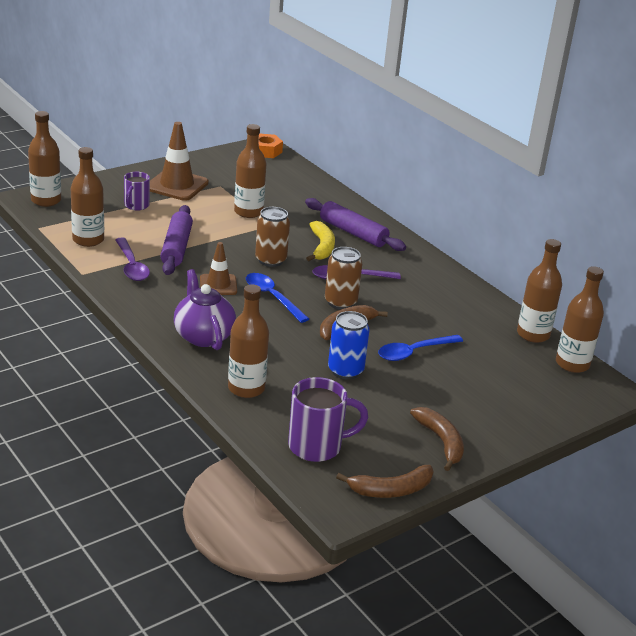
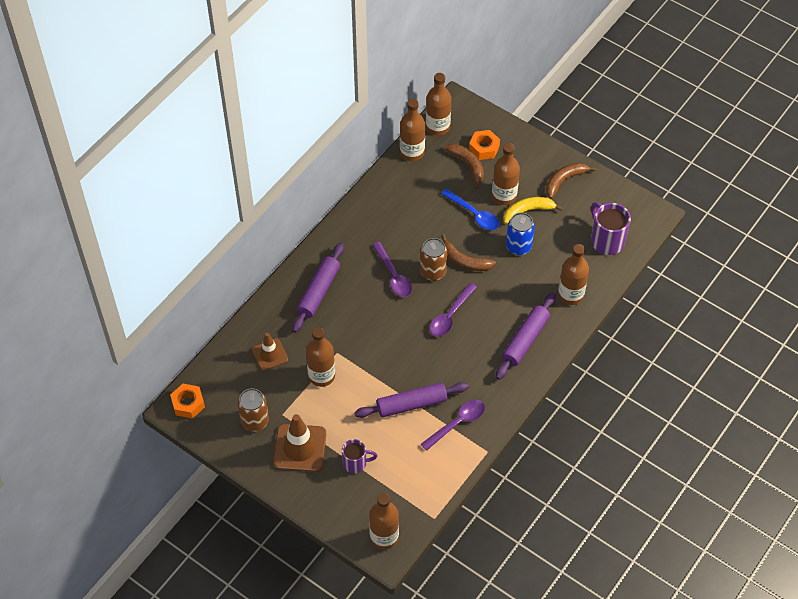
camera: 105 degrees left, 25 degrees up
brown bottle [70,147,104,247] -> brown bottle moved to [492,143,520,205]
purple teapot [174,269,236,350] -> purple rolling pin [496,293,556,380]
brown traffic cone [200,242,237,295] -> brown traffic cone moved to [252,333,288,371]
blue spoon [246,273,309,323] -> purple spoon [430,283,477,337]
brown can [255,207,290,267] -> brown can moved to [238,388,269,431]
yellow banana [306,221,335,261] -> yellow banana moved to [503,197,563,224]
brown banana [336,465,434,498] -> brown banana moved to [444,144,484,189]
none -> orange nut [469,130,500,160]

